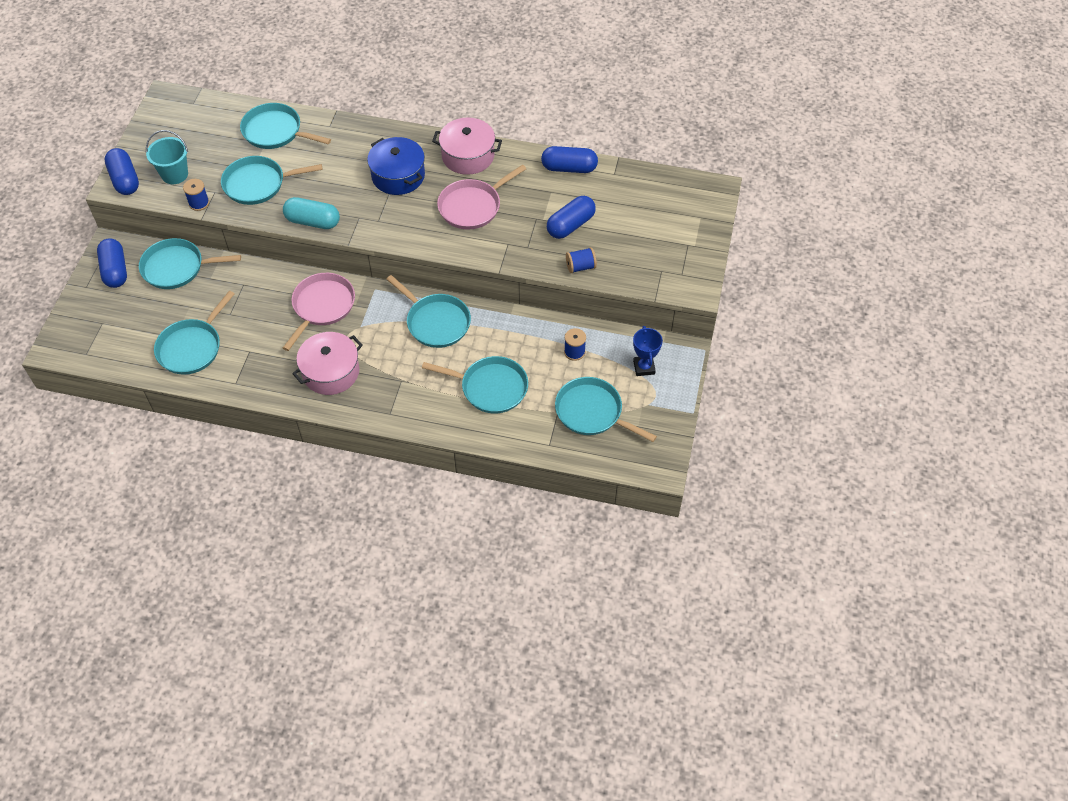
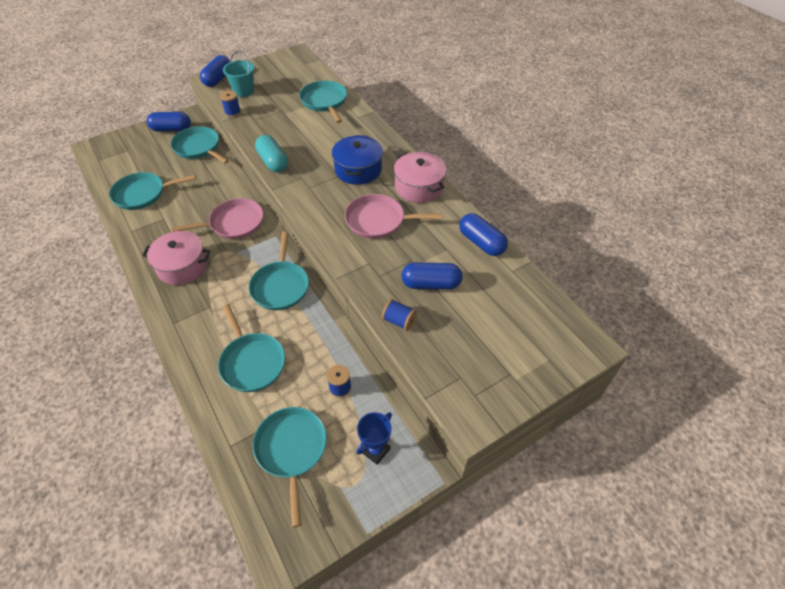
camera: 45 degrees right, 5 degrees down
blue capsule [97,238,127,288] -> blue capsule turned 60 degrees clockwise [147,112,191,132]
turquoise pan [221,156,323,205] -> none

